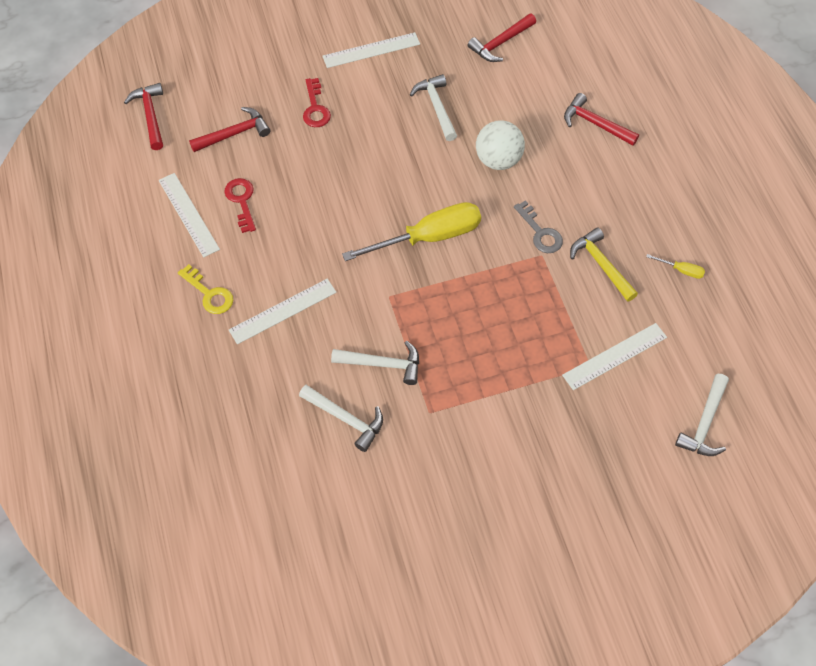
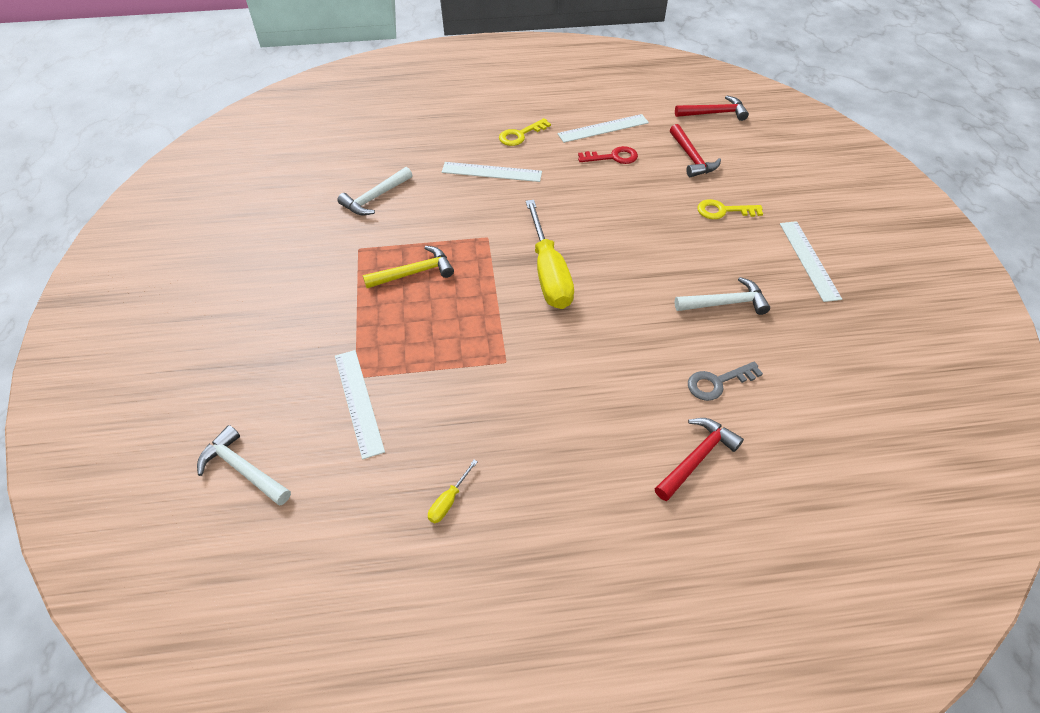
camera: 100 degrees right, 10 degrees down
white ruler [229,279,337,344] -> white ruler turned 60 degrees counterclockwise [442,162,542,182]
red key [303,78,331,127] -> yellow key [697,199,763,219]
white hammer [331,341,419,385] -> none
red hammer [468,14,536,62] -> none
white ball [476,120,525,170] -> none
grey key [514,201,563,253] -> grey key moved to [688,362,763,401]
yellow hammer [570,228,638,302] -> yellow hammer moved to [363,246,454,288]

